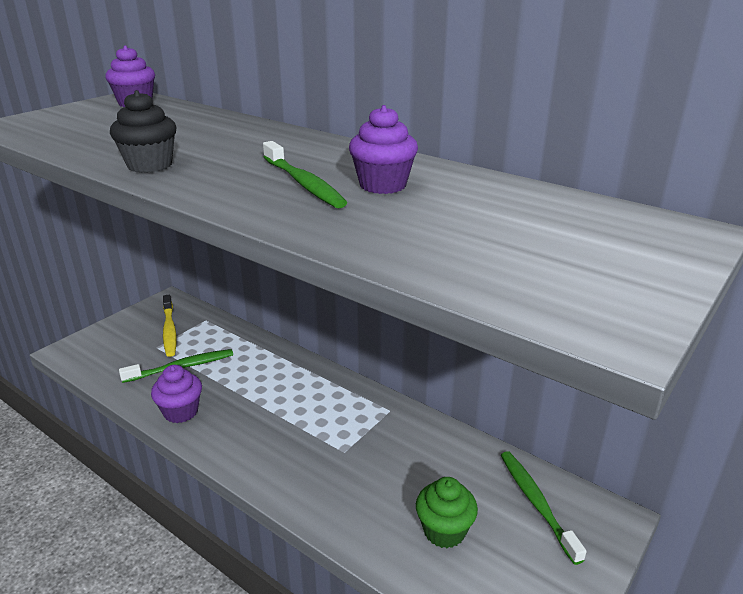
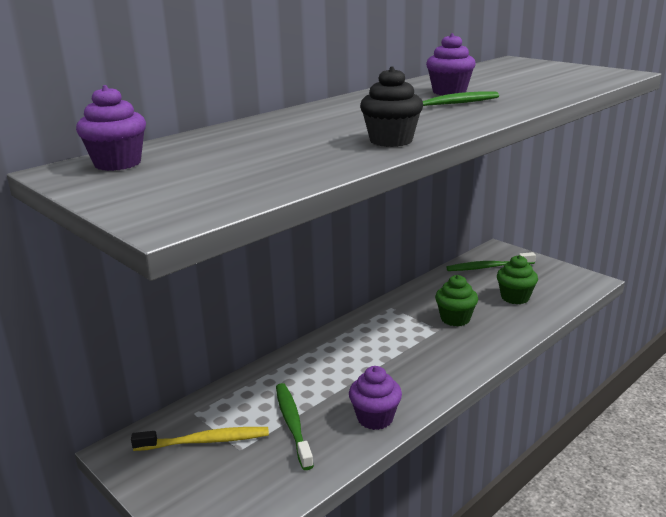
camera: 80 degrees left, 5 degrees down
none -> green cupcake [435,275,478,327]

